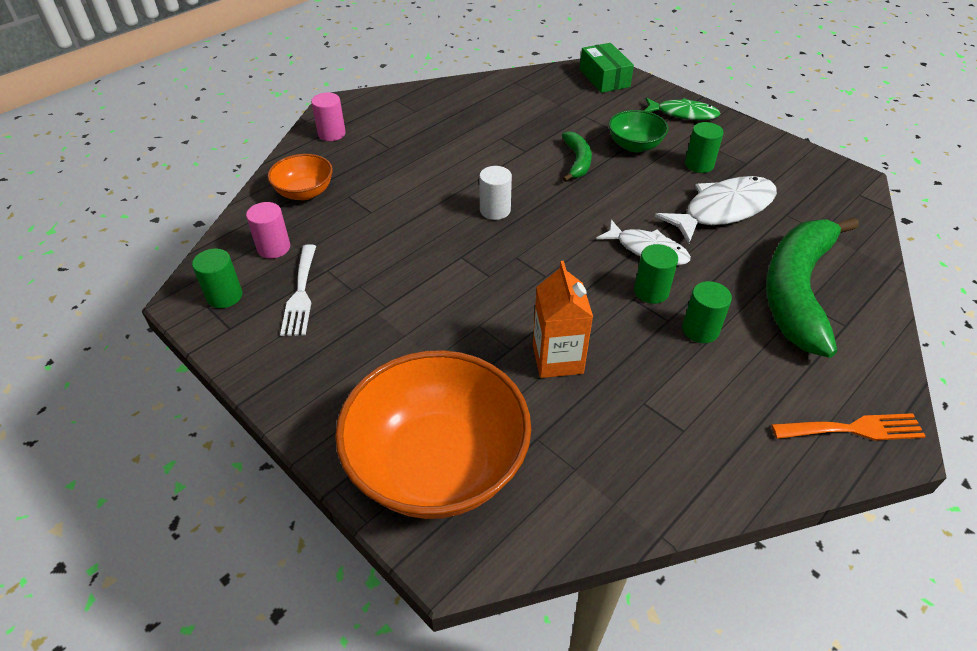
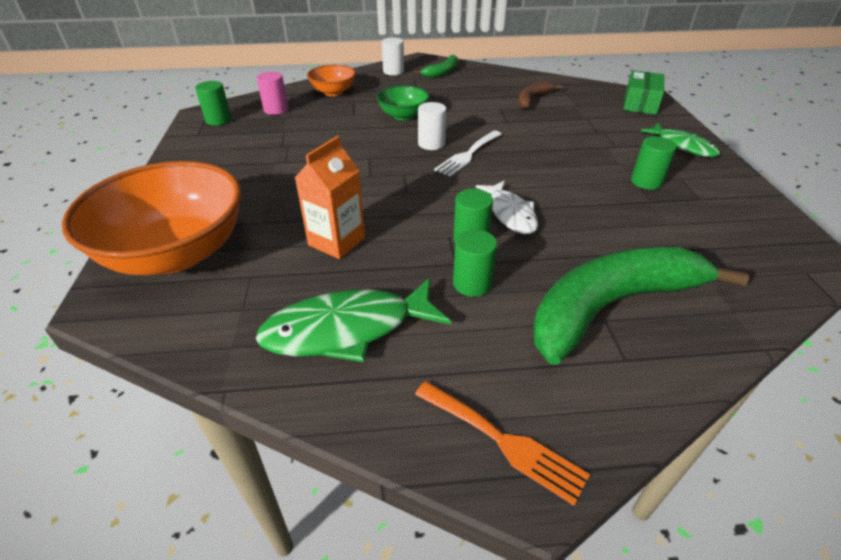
camera: 40 degrees right, 5 degrees down
white fork [280,244,316,336] -> white fork moved to [434,131,502,177]
pink cylinder [311,93,346,141] -> white cylinder [382,38,404,75]
green banana [562,131,592,182] -> green banana moved to [413,55,458,78]
green bowl [609,110,668,152] -> green bowl moved to [377,85,429,120]
white fish [655,176,777,244] -> none
none -> green fish [256,278,451,362]
none -> brown banana [518,81,563,108]

